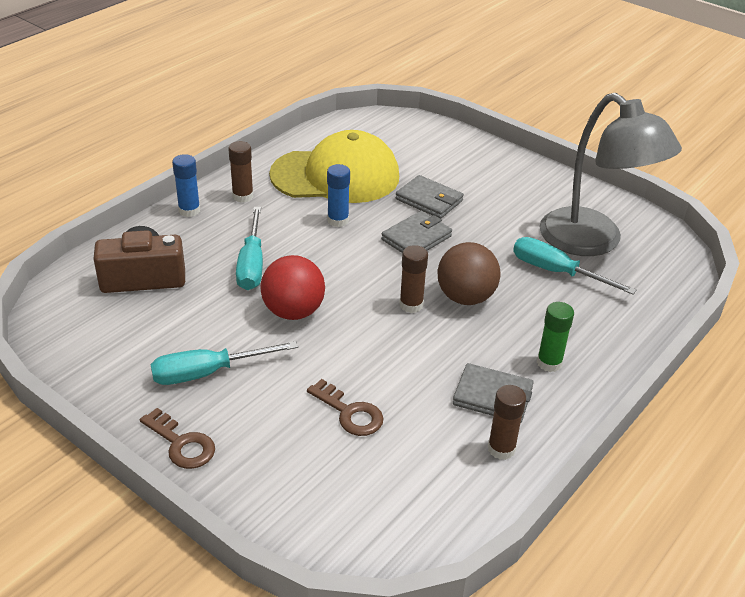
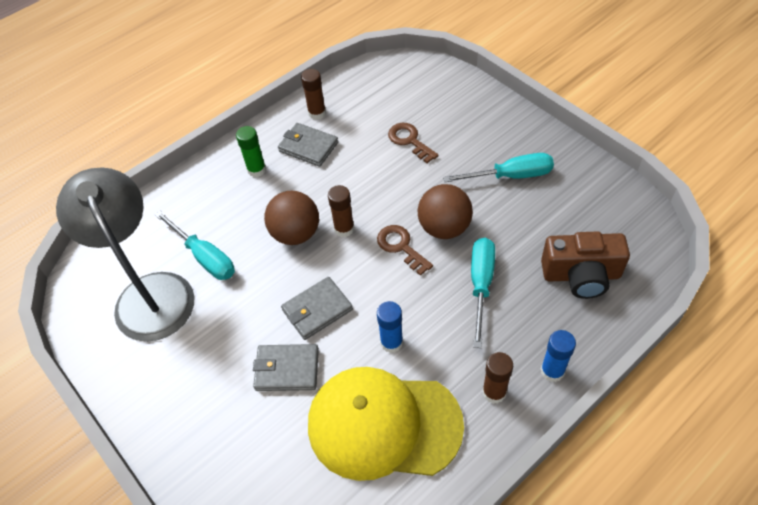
camera: 165 degrees left, 15 degrees up
brown key [140,408,215,469] -> brown key moved to [377,225,433,276]
red ball [260,255,325,320] -> brown ball [418,184,473,239]
grey wallet [395,175,464,219] -> grey wallet turned 45 degrees counterclockwise [253,344,319,391]

